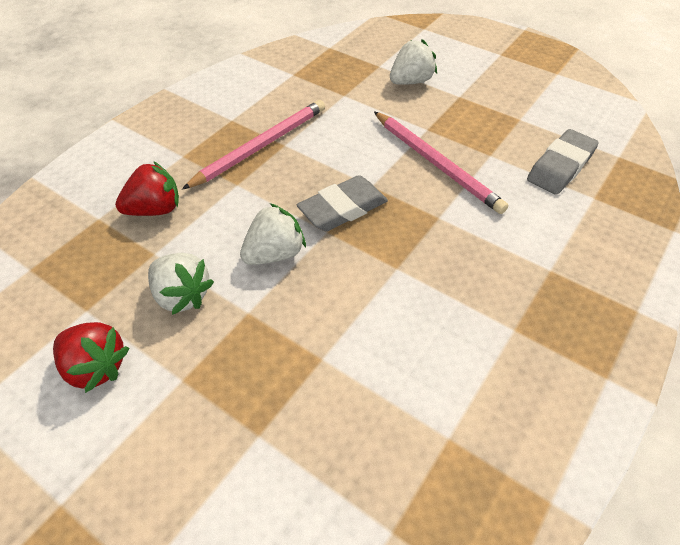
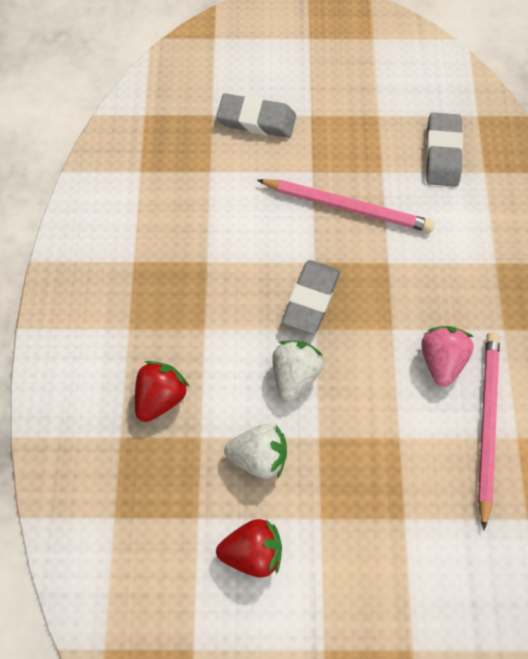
camera: 35 degrees left, 15 degrees up
pink pencil [182,100,325,190] -> pink pencil moved to [478,332,500,530]
white strawberry [390,39,437,85] -> grey eraser [217,93,296,138]
none -> pink strawberry [421,326,474,387]

